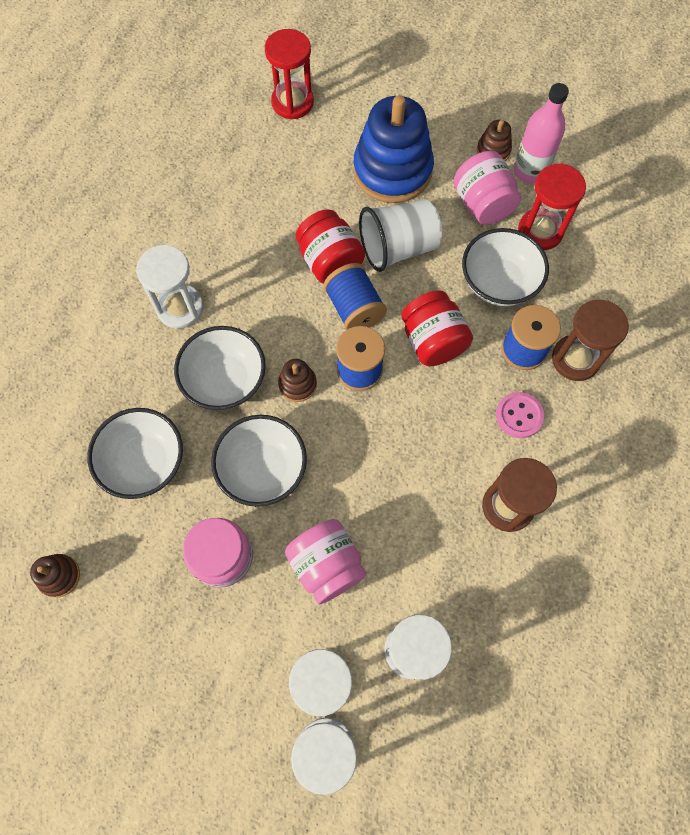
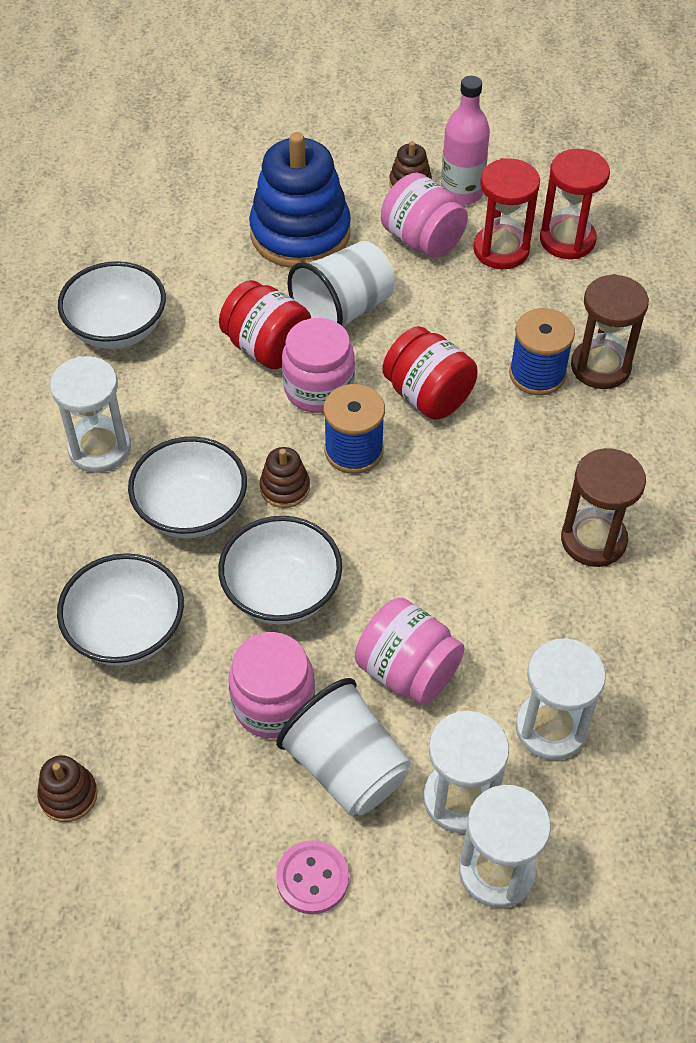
camera: 20 degrees left, 15 degrees down
red hourglass [265,29,314,120] -> red hourglass moved to [540,149,610,259]
blue spool [324,263,387,330] -> pink jar [282,318,355,413]
white bowl [462,228,549,306] -> white bowl moved to [58,261,166,349]
pink button [496,392,545,438] -> pink button moved to [276,840,349,914]
none -> white cup [276,678,411,816]

